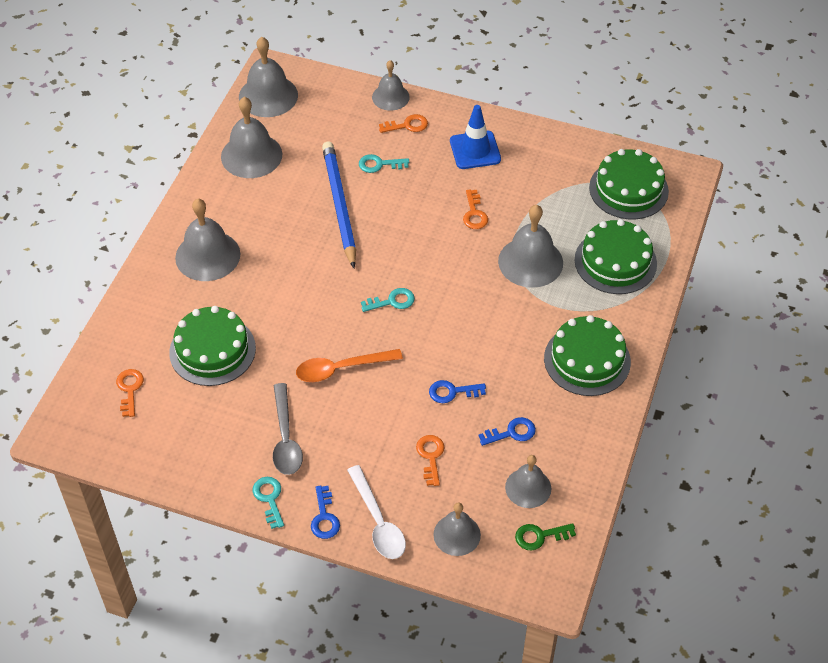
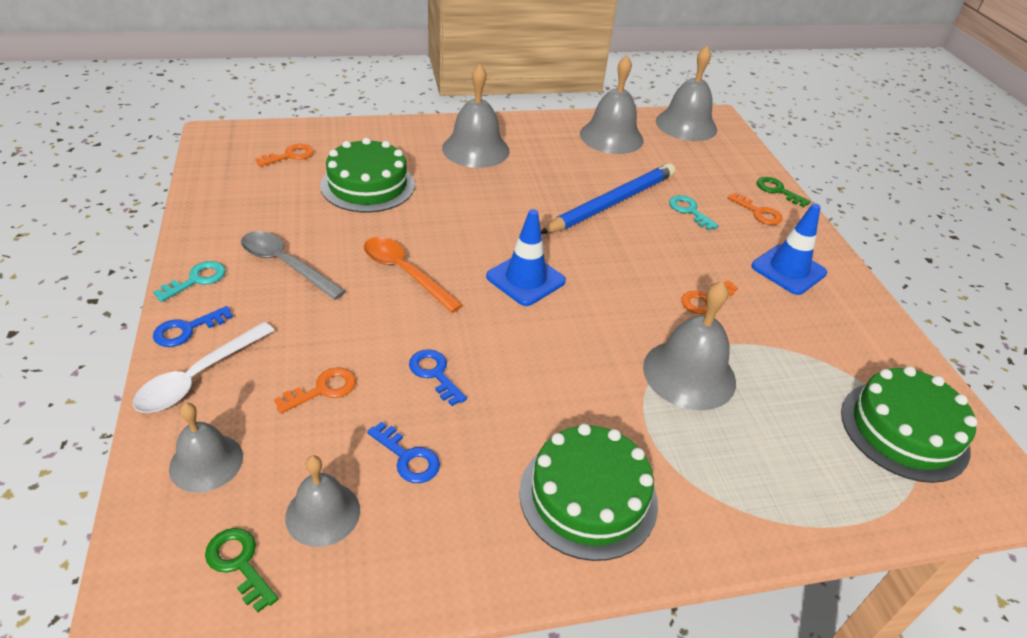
camera: 55 degrees right, 10 degrees down
grey spoon [273,383,303,475] -> grey spoon turned 75 degrees clockwise [241,231,346,300]
turquoise key [361,288,415,312] -> blue traffic cone [486,209,566,306]
grey bell [372,60,410,111] -> green key [757,177,811,207]
green cake [574,219,657,294] -> none

